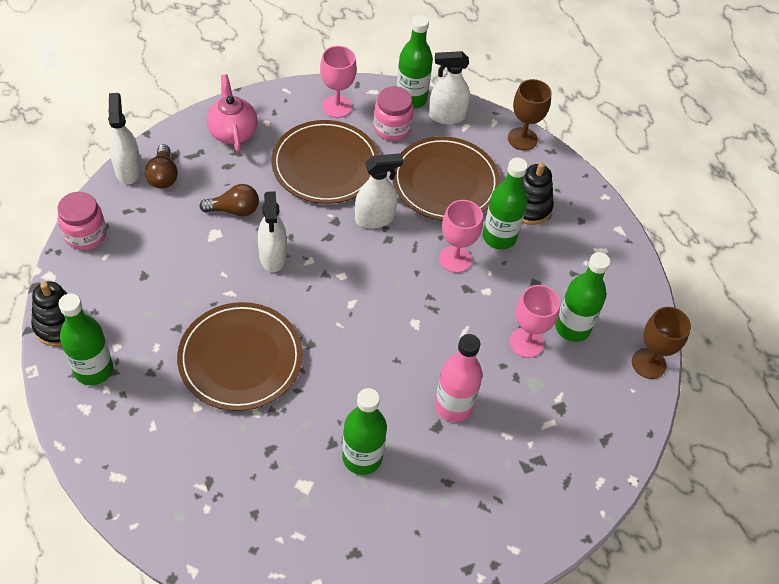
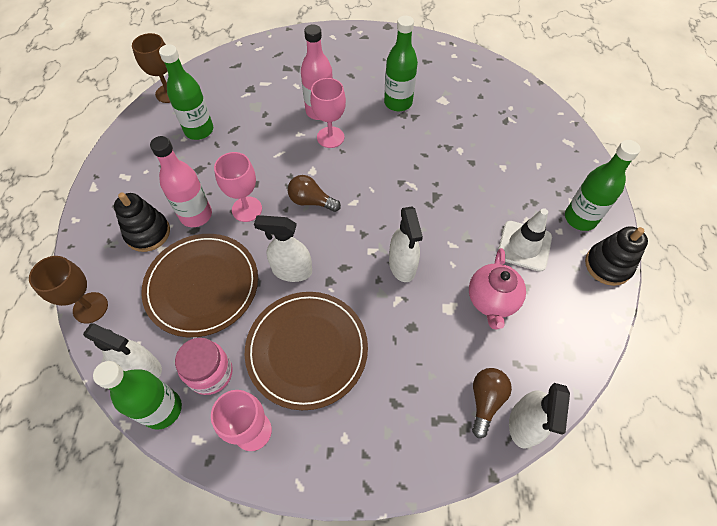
camera: 150 degrees left, 5 degrees up
pink jar [57,192,106,250] -> none
brown plate [177,302,302,411] -> none
brown light bulb [200,184,259,217] -> brown light bulb moved to [288,175,341,212]
pink teapot [207,74,258,152] -> pink teapot moved to [469,248,526,330]
white spray bottle [258,191,287,272] -> white spray bottle turned 150 degrees clockwise [389,206,423,282]
green bottle [483,158,528,250] -> pink bottle [150,136,212,227]
pink goblet [509,285,560,358] -> pink goblet moved to [310,78,346,148]
none -> white traffic cone [498,208,552,272]

